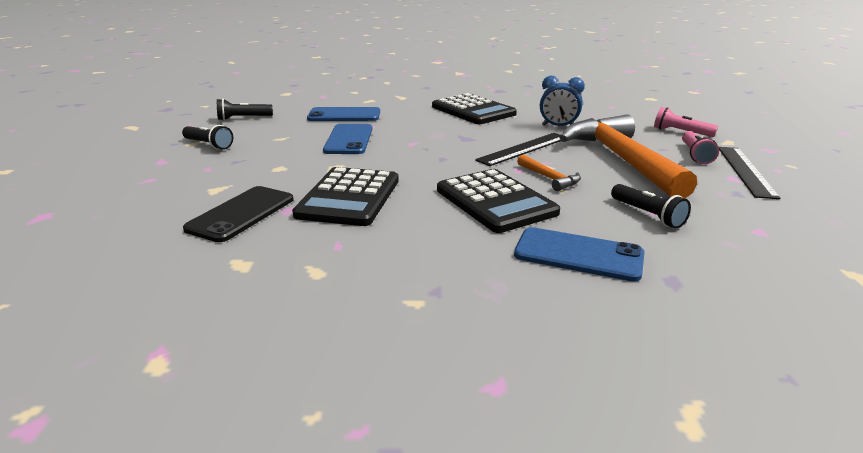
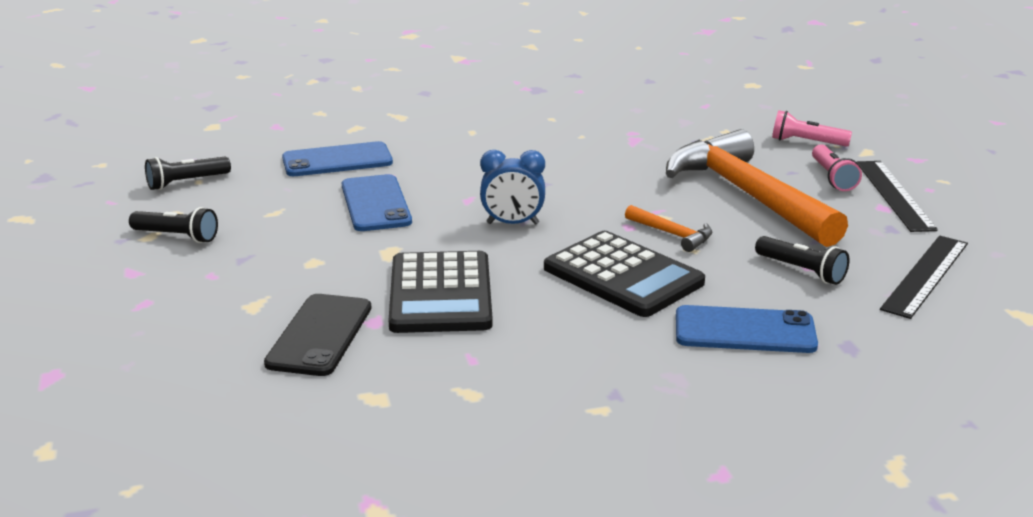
camera: 15 degrees left, 0 degrees up
black calculator [432,93,517,124] -> none
black ruler [475,133,561,166] -> black ruler moved to [880,236,968,319]
blue clock [540,76,585,126] -> blue clock moved to [480,150,545,225]

